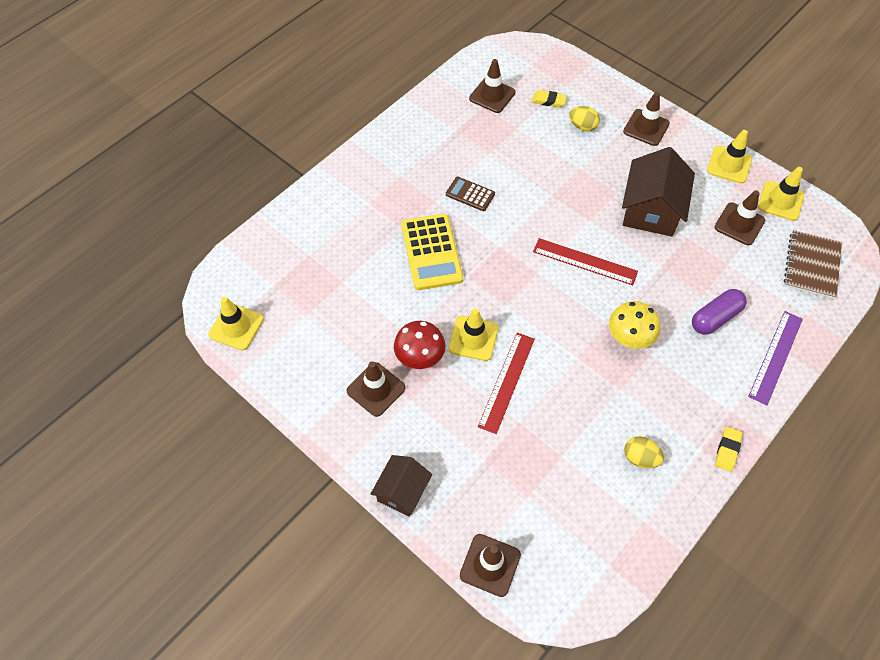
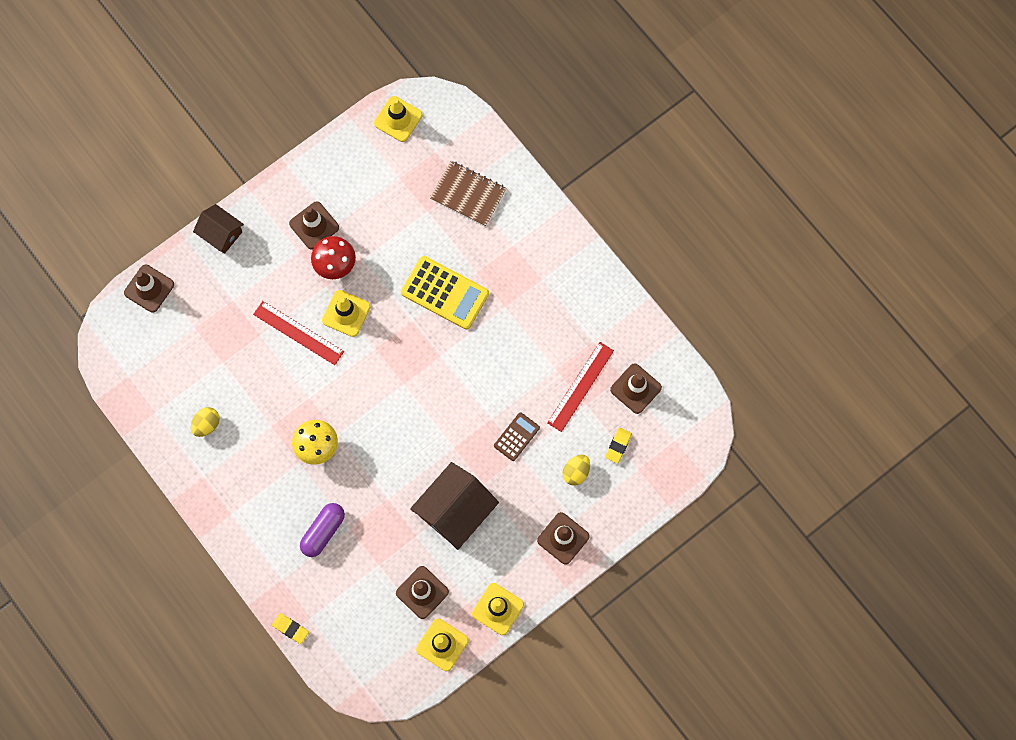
camera: 100 degrees right, 15 degrees up
yellow calculator [401,214,463,290] -> yellow calculator turned 150 degrees counterclockwise [401,256,489,330]
brown calculator [446,177,495,211] -> brown calculator moved to [494,412,540,461]
red ruler [533,238,638,285] -> red ruler moved to [547,342,614,432]
brown house [622,147,695,237] -> brown house turned 75 degrees counterclockwise [410,462,499,550]
purple capsule [692,289,747,335] -> purple capsule turned 60 degrees clockwise [300,503,345,557]
yellow eraser [715,427,743,472] -> yellow eraser moved to [272,613,309,644]
purple ruler [748,311,803,405] -> none
brown notebook [784,230,842,299] -> brown notebook moved to [430,161,507,227]

